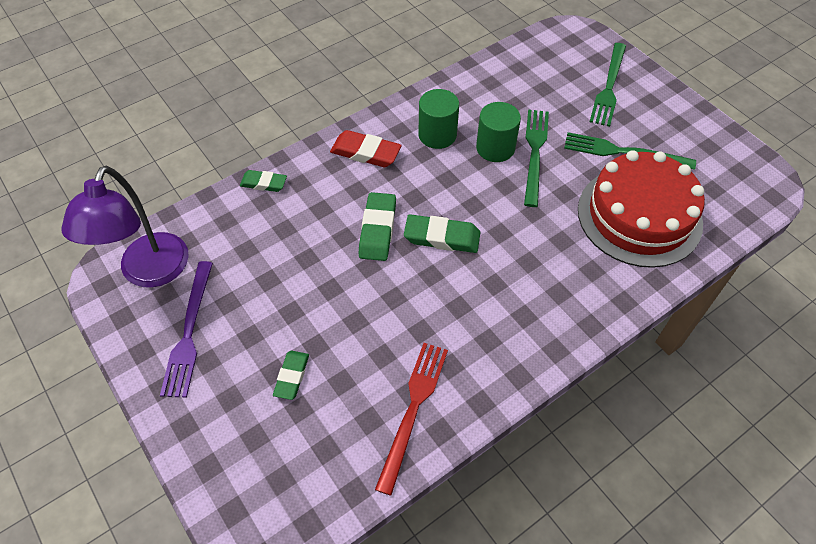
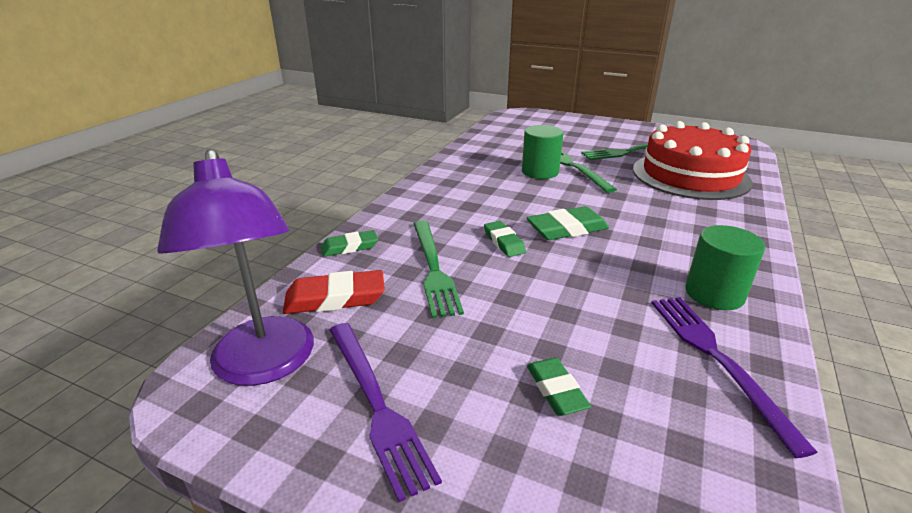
camera: 30 degrees left, 25 degrees down
red eraser [330,130,402,167] -> red eraser moved to [283,270,385,314]
green eraser [359,192,396,261] -> green eraser [484,221,526,257], size x0.65
red fork [375,343,448,496] -> purple fork [652,297,818,458]
green cylinder [418,89,459,149] -> green cylinder moved to [685,225,765,310]
green fork [590,43,626,127] -> green fork moved to [413,221,464,318]

